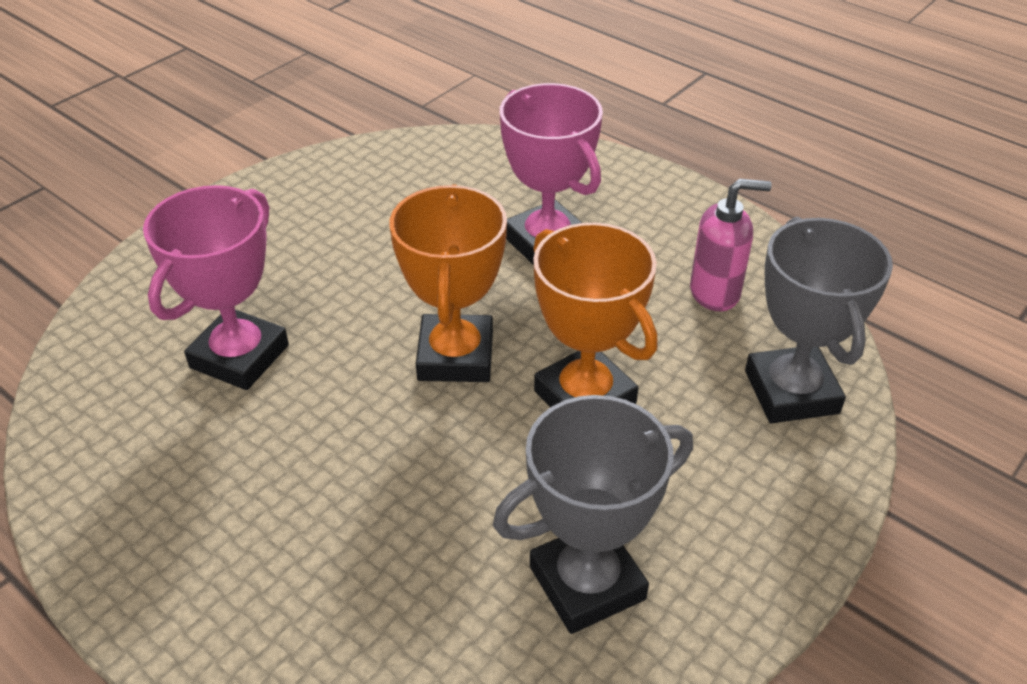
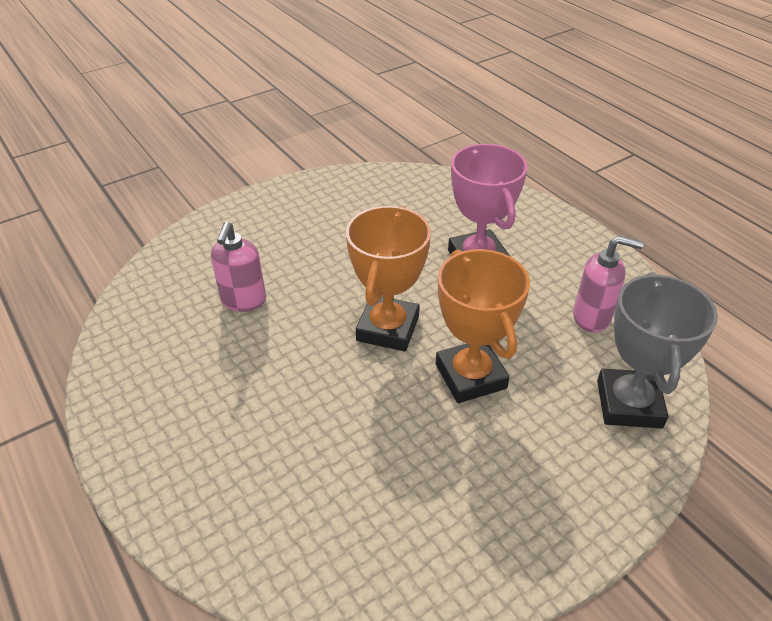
camera: 15 degrees right, 0 degrees up
pink trophy [143,185,289,390] -> pink soap dispenser [211,222,266,312]
grey trophy [493,395,693,634] -> none

